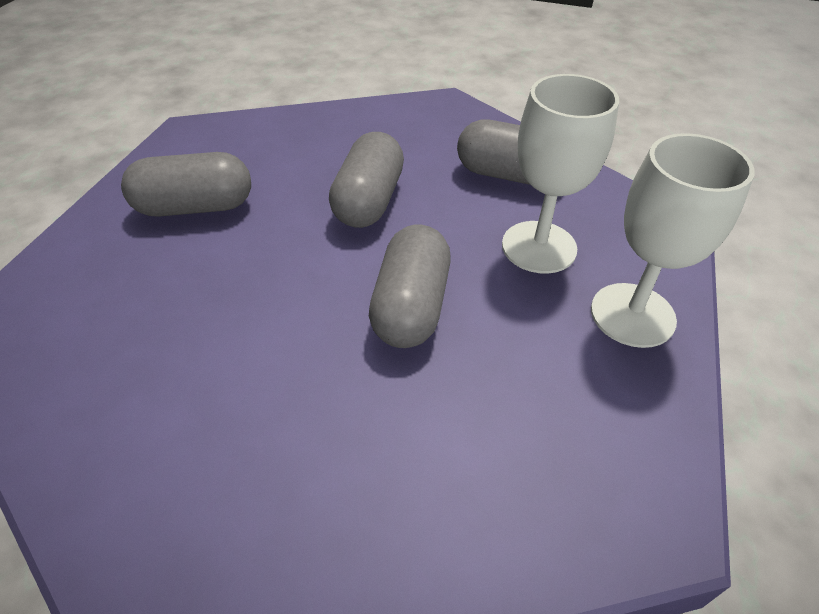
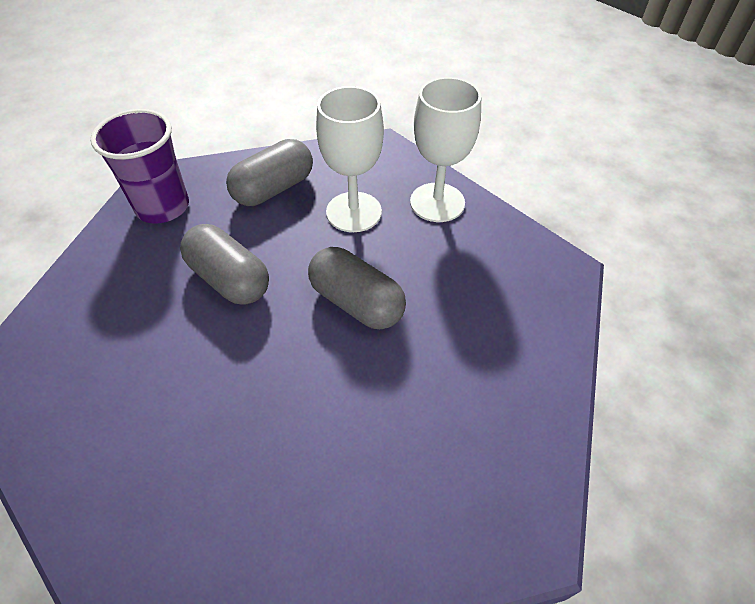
camera: 60 degrees left, 5 degrees up
grey capsule [121,152,251,217] -> none
none -> purple cup [90,109,189,224]

